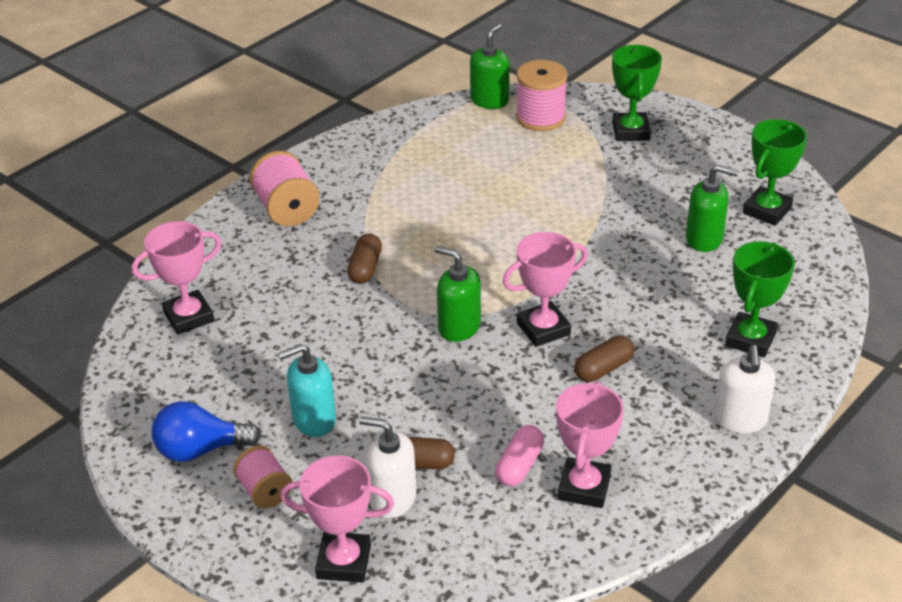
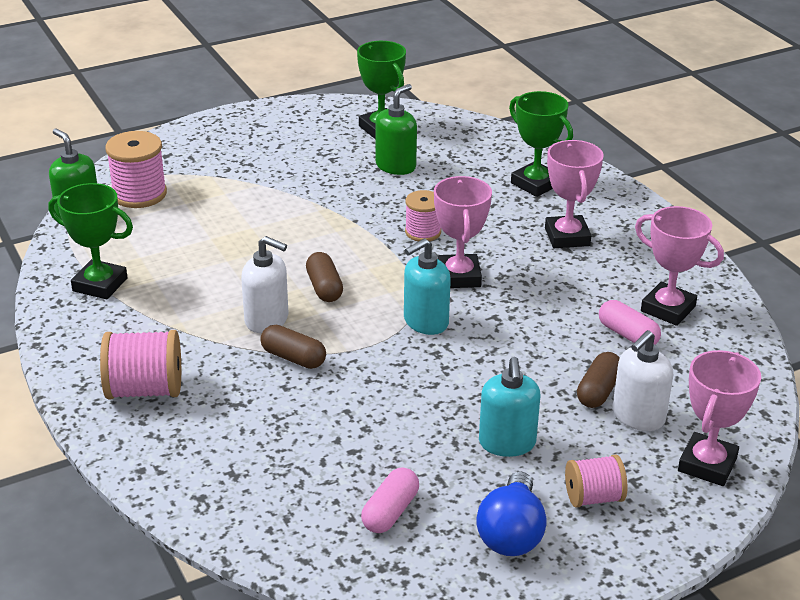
camera: 70 degrees left, 5 degrees down
pink trophy [132,221,222,335] -> pink trophy moved to [545,140,604,248]
green soap dispenser [435,246,481,342] -> turquoise soap dispenser [404,238,451,335]
brown capsule [574,335,634,382] -> brown capsule moved to [306,252,343,302]
green trophy [612,45,662,141] -> green trophy moved to [48,183,133,299]
white soap dispenser [714,345,775,433] -> white soap dispenser moved to [241,236,288,333]
none -> pink capsule [361,467,419,533]
none -> pink spool [405,190,441,241]

